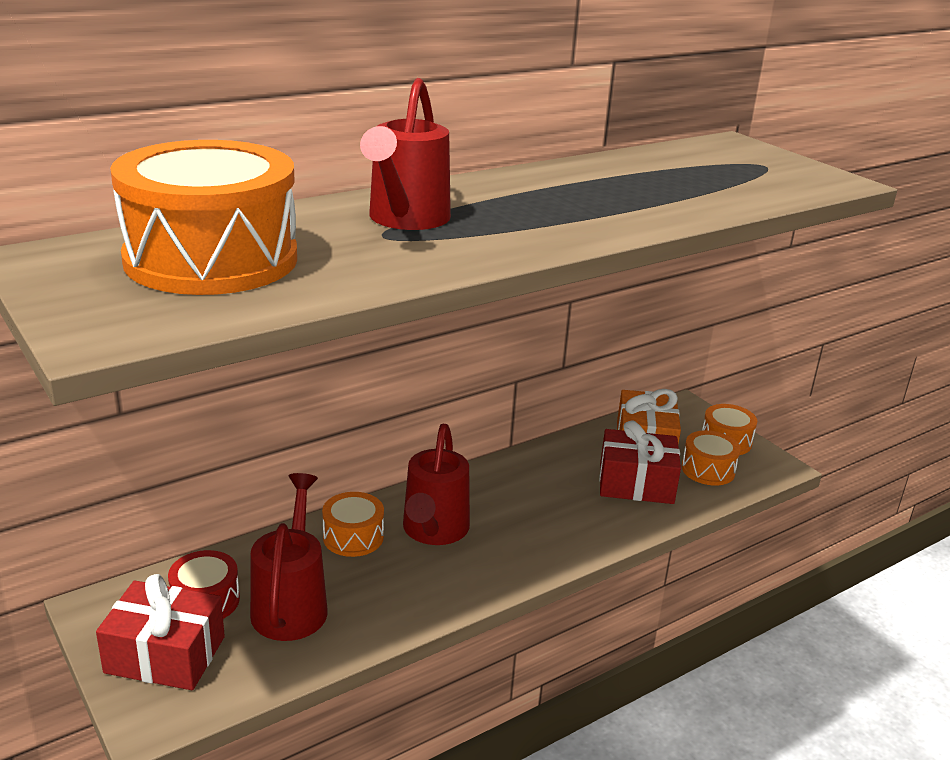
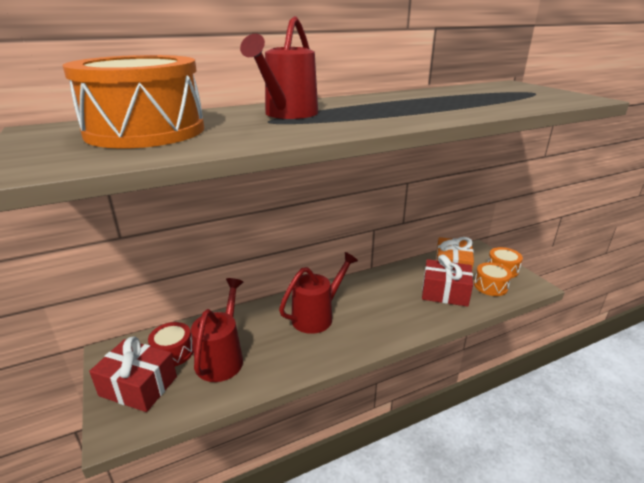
camera: 10 degrees right, 0 degrees up
orange drum [322,492,384,557] -> none
red watering can [403,423,470,545] -> red watering can turned 150 degrees counterclockwise [279,252,358,334]

